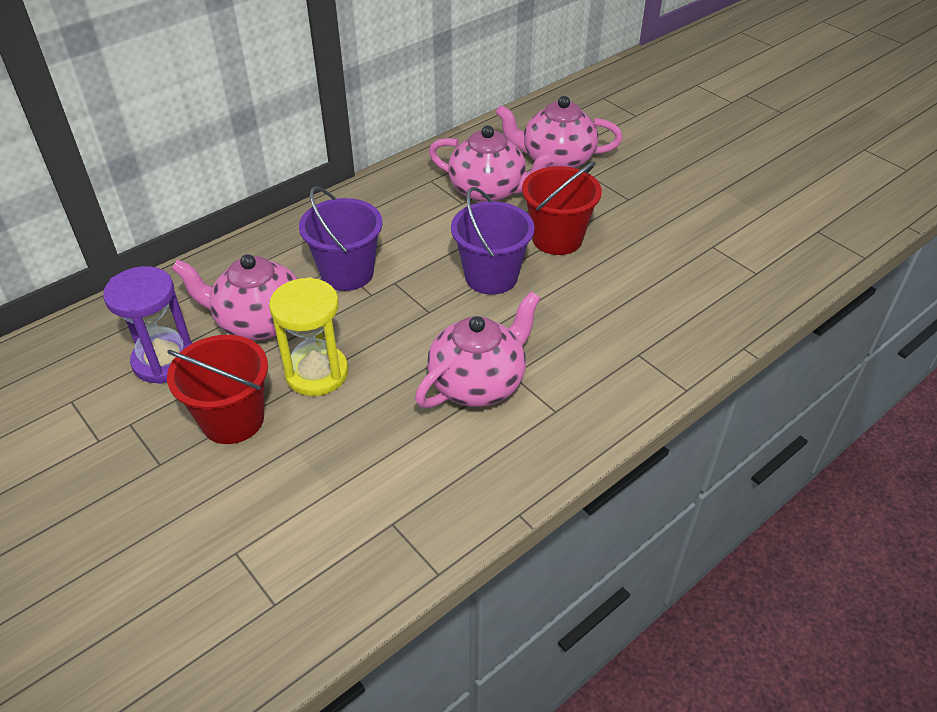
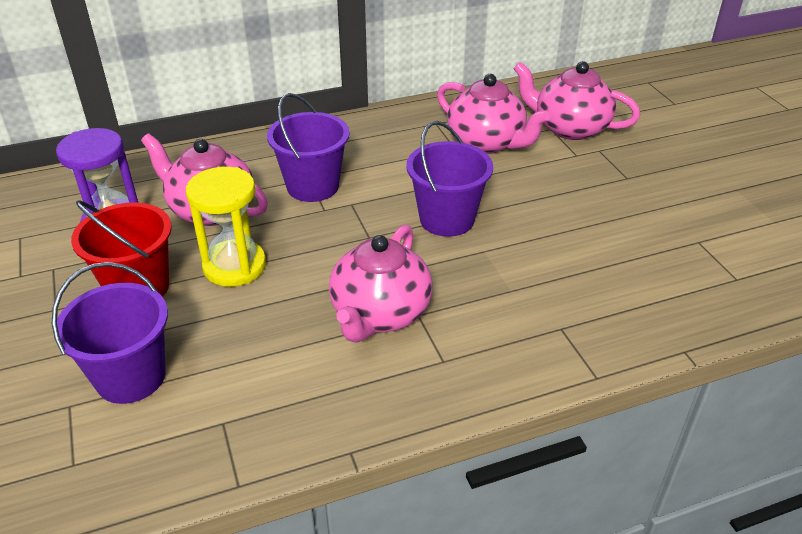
camera: 20 degrees right, 5 degrees down
pink teapot [415,292,540,408] -> pink teapot turned 135 degrees clockwise [329,224,432,342]
red bucket [522,162,602,255] -> none
none -> purple bucket [52,262,168,404]

